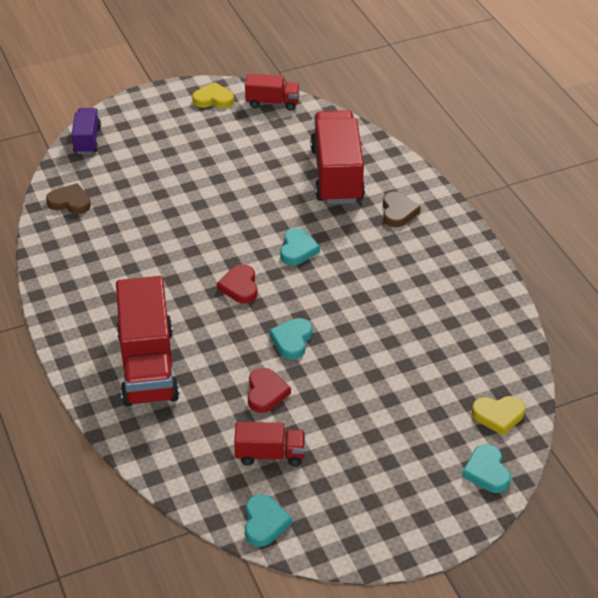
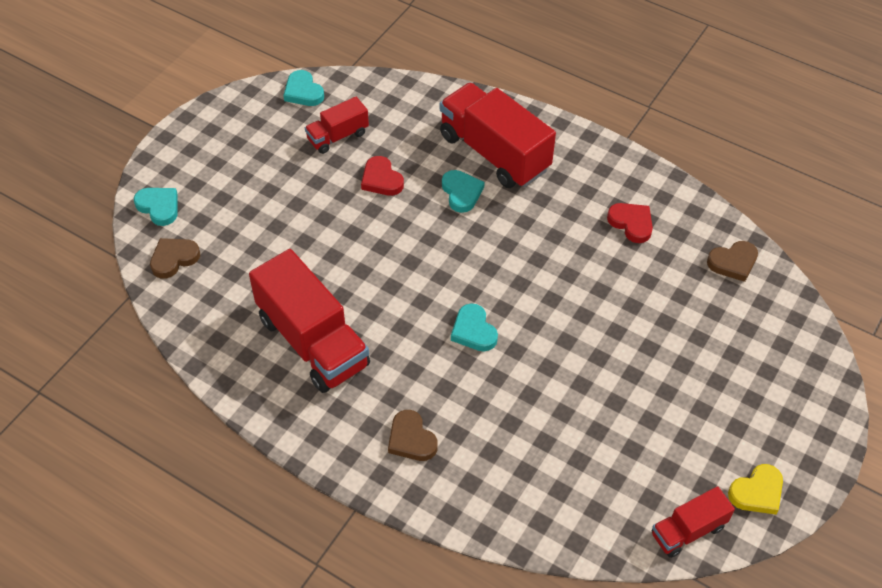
camera: 145 degrees right, 10 degrees up
purple truck [71,108,101,154] -> none
red heart [217,264,258,304] -> red heart moved to [607,203,653,243]
turquoise heart [269,318,312,360] -> turquoise heart moved to [442,170,485,213]
red truck [310,110,365,204] -> red truck moved to [249,249,370,393]
yellow heart [472,396,525,435] -> brown heart [150,238,200,279]

